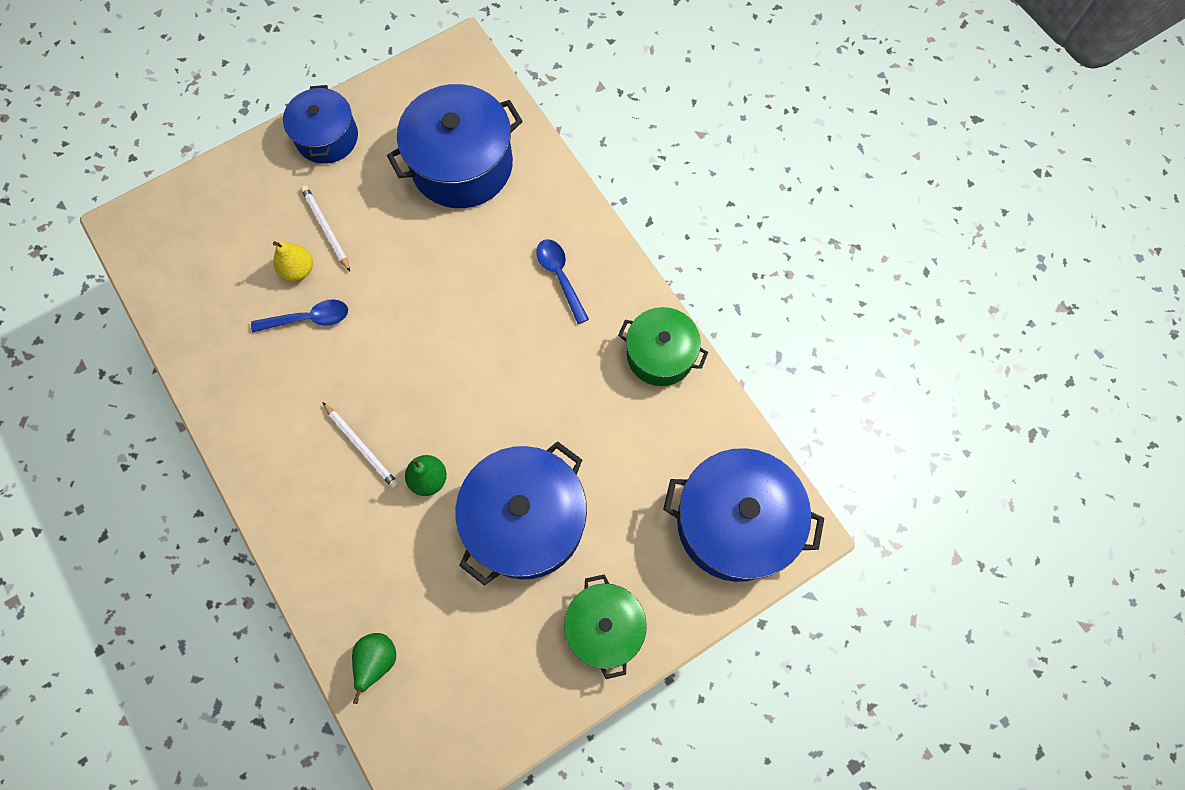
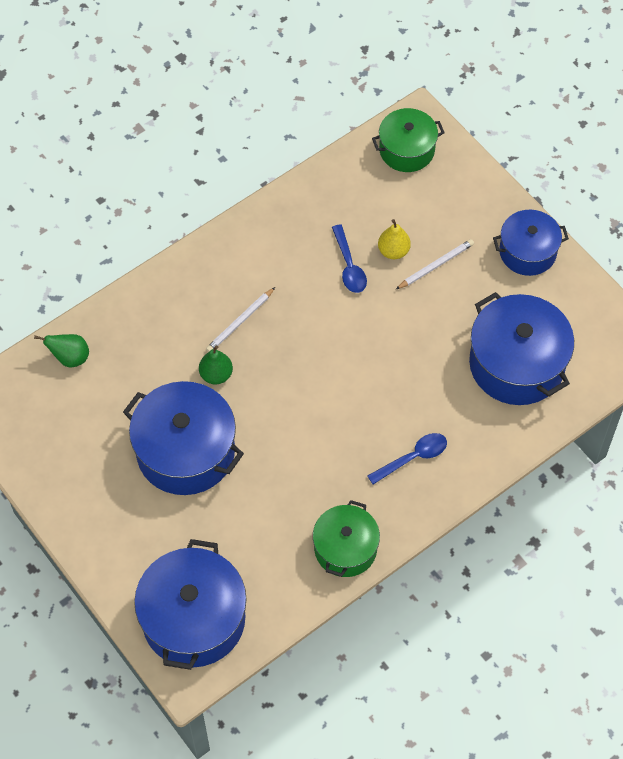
camera: 85 degrees right, 10 degrees down
green pot [564,574,647,679] -> green pot moved to [372,108,445,172]

